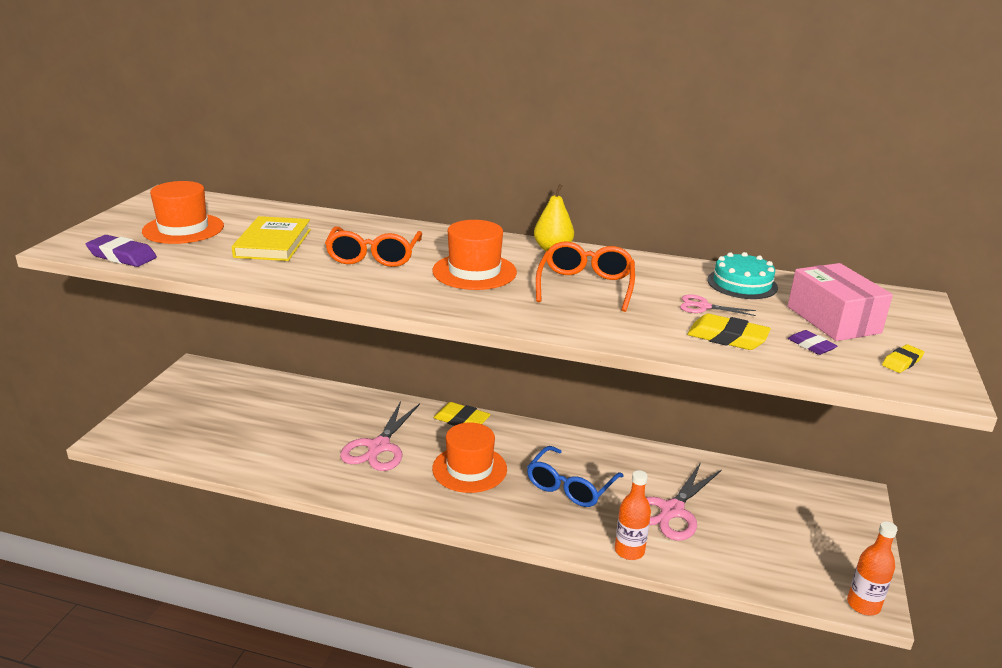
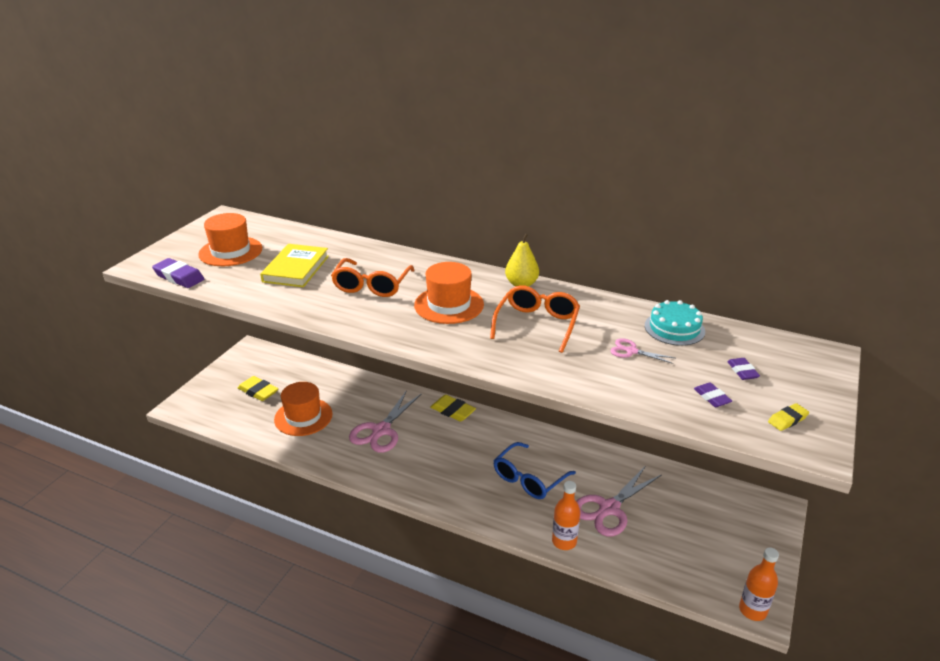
camera: 10 degrees right, 5 degrees up
orange hat [432,423,507,493] -> orange hat moved to [274,382,333,436]
yellow eraser [687,314,771,350] -> yellow eraser moved to [238,376,279,401]
pink box [788,263,893,341] -> purple eraser [727,358,760,380]

